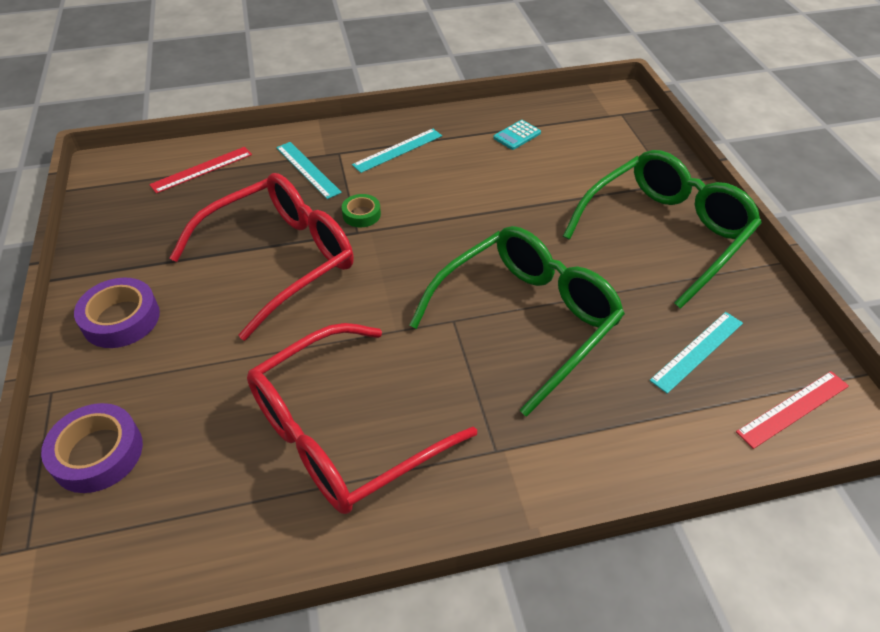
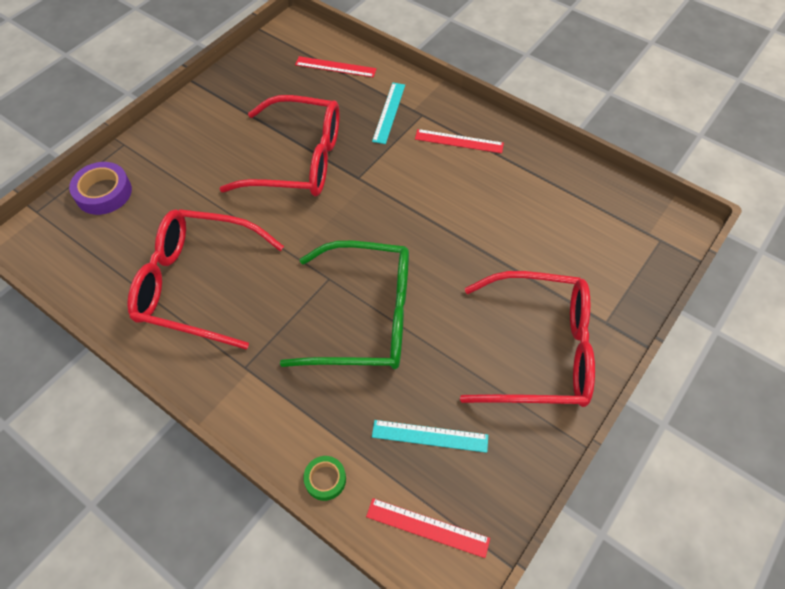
camera: 50 degrees right, 10 degrees up
purple tape [74,278,160,348] -> none
green tape [342,194,381,227] -> green tape moved to [303,456,346,501]
turquoise ruler [352,129,442,173] -> red ruler [415,129,504,153]
turquoise calculator [494,120,541,150] -> none
green glasses [563,150,762,309] -> red glasses [460,271,595,407]

